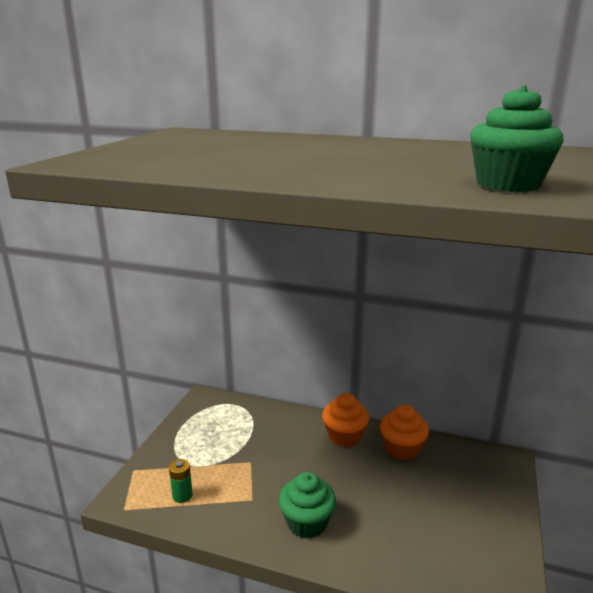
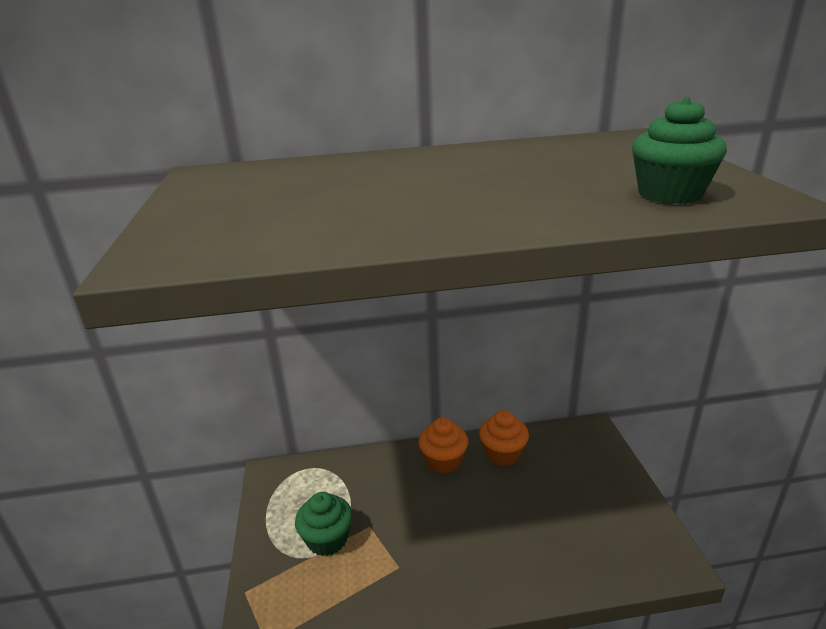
camera: 25 degrees left, 5 degrees up
green battery [169,459,193,503] -> none
green cupcake [279,472,336,538] -> green cupcake moved to [295,492,353,556]

